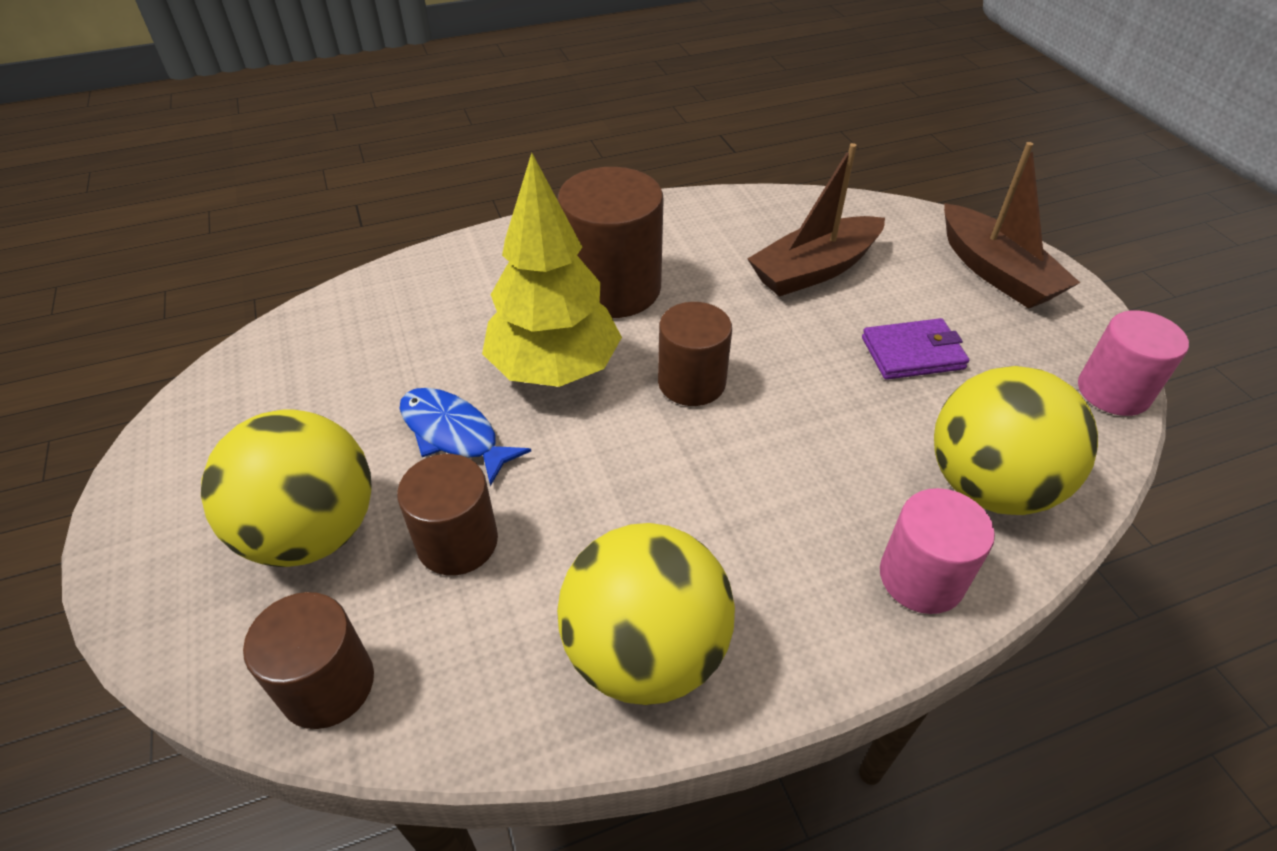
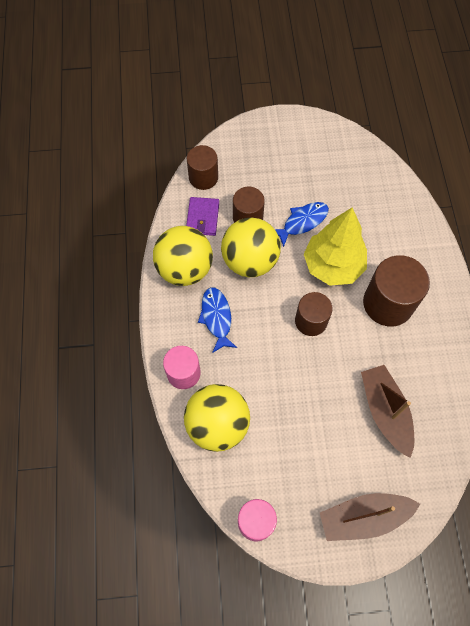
camera: 105 degrees right, 20 degrees up
yellow ball [201,409,372,567] -> yellow ball moved to [221,218,281,277]
purple wallet [862,318,969,380] -> purple wallet moved to [186,197,219,236]
none -> blue fish [198,287,237,353]

